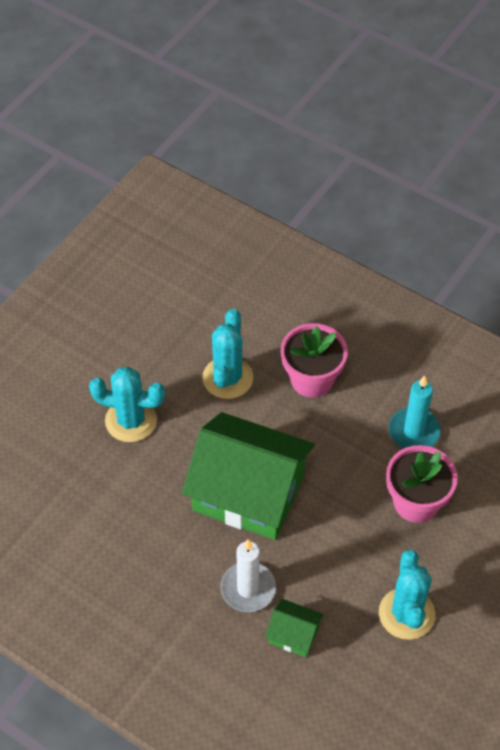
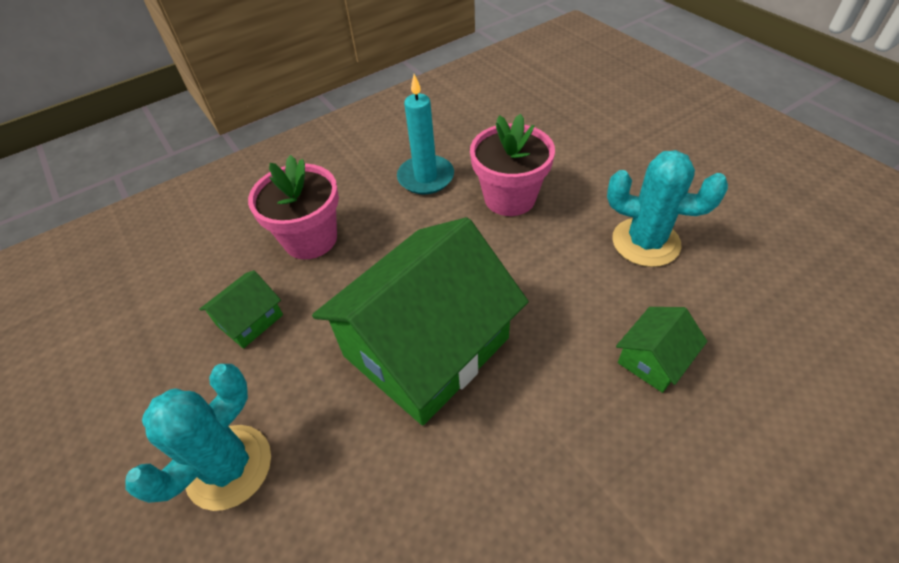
camera: 65 degrees left, 5 degrees down
turquoise cactus [202,309,253,399] -> green house [199,270,283,349]
white candle [220,539,276,612] -> none

